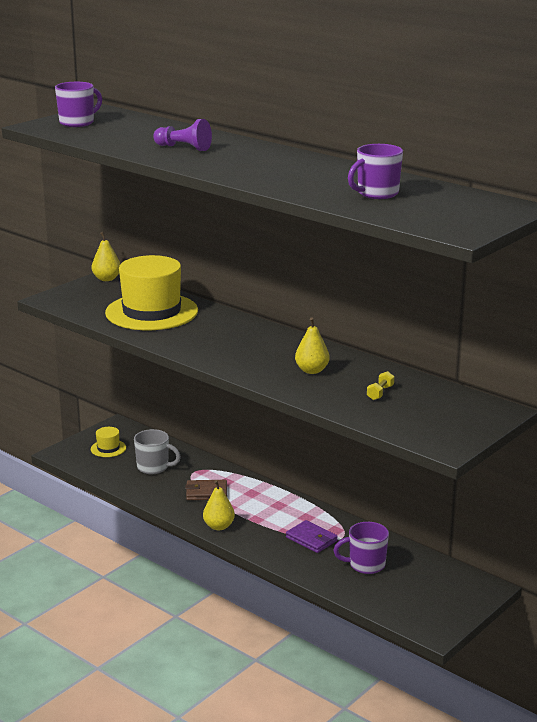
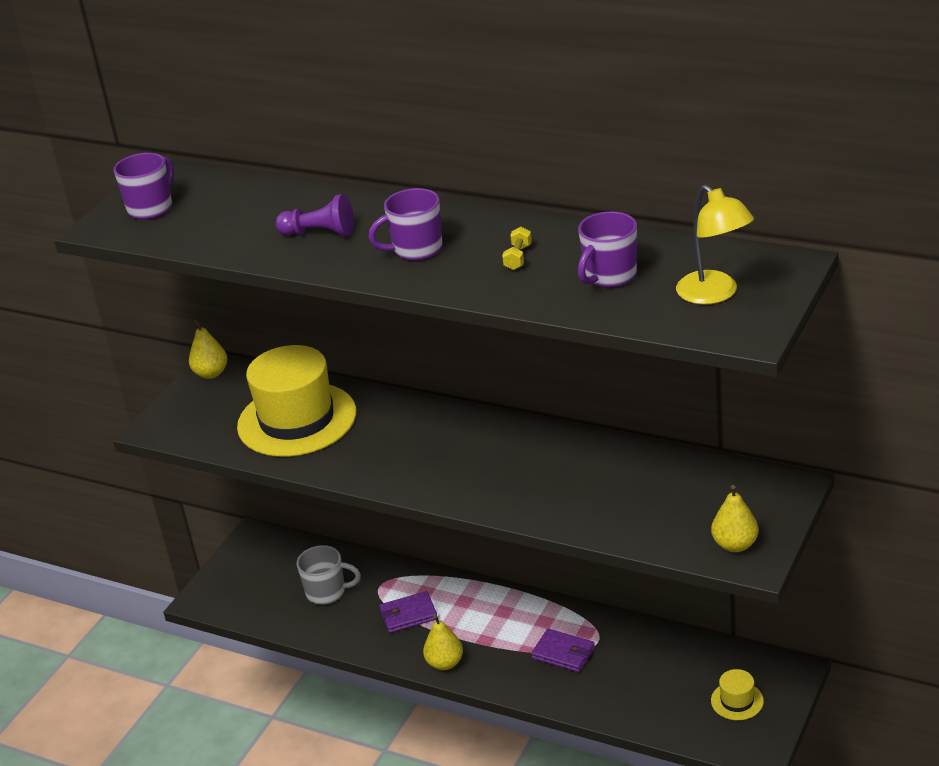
camera: 10 degrees left, 10 degrees up
yellow hat [91,427,126,457] -> yellow hat moved to [711,669,764,720]
brown wallet [185,480,227,500] -> purple wallet [379,591,437,633]
yellow pear [295,317,330,374] -> yellow pear moved to [711,485,759,552]
purple mug [333,522,389,574] -> purple mug moved to [368,188,443,260]
yellow dumbbell [367,371,394,400] -> yellow dumbbell moved to [502,227,532,270]
none -> yellow lamp [676,185,754,305]

